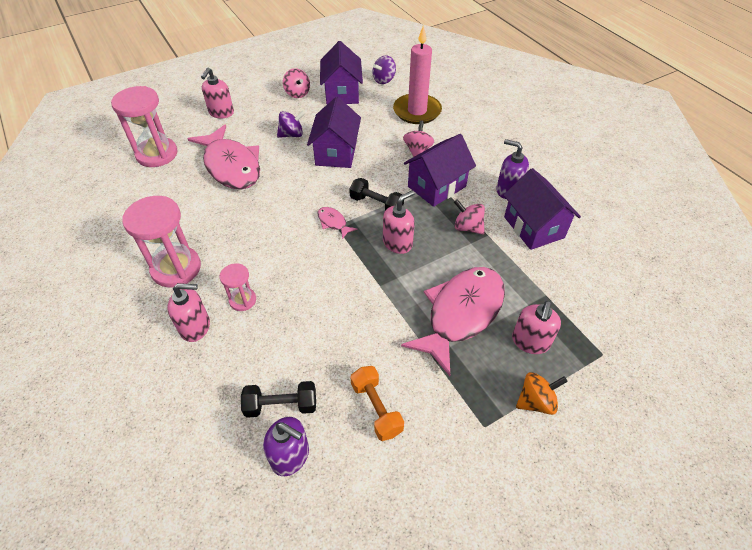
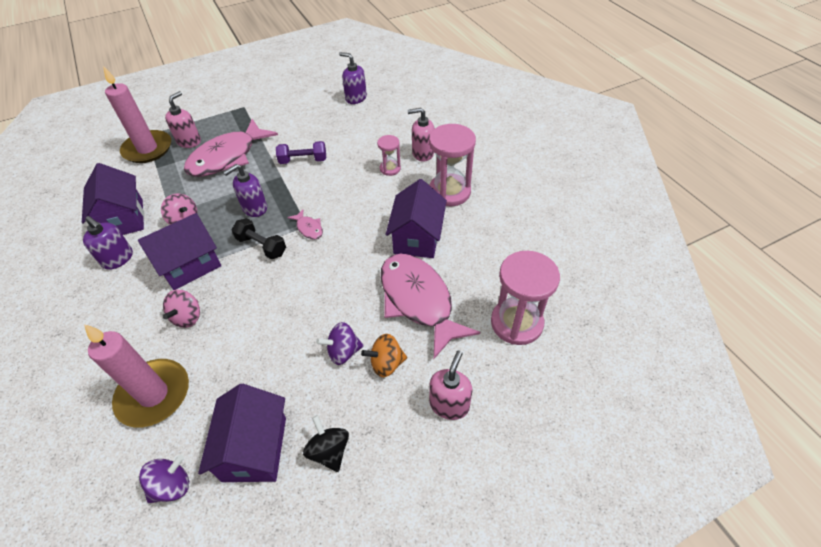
camera: 175 degrees left, 0 degrees up
black dumbbell [241,381,316,418] -> none
pink spinning top [283,68,310,98] -> black spinning top [303,415,349,472]
purple house [307,97,361,168] -> purple house moved to [385,179,447,258]
orange dumbbell [350,366,404,441] -> none
pink soap dispenser [383,190,415,254] -> purple soap dispenser [223,164,267,217]
orange spinning top [516,372,568,415] -> orange spinning top moved to [361,334,407,377]
none -> pink candle [103,66,171,163]
none -> purple dumbbell [276,141,326,164]

